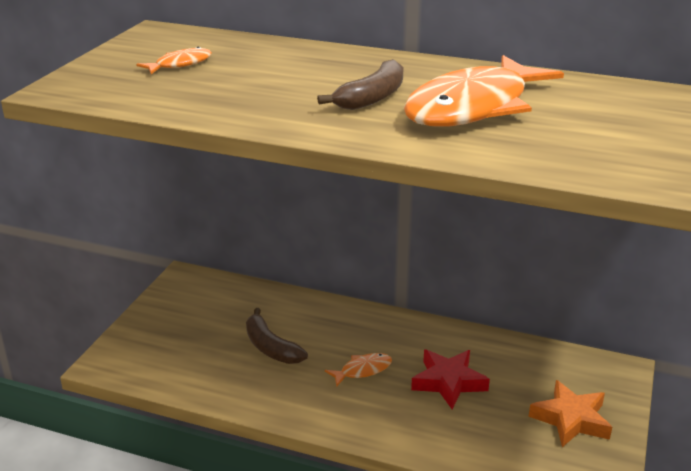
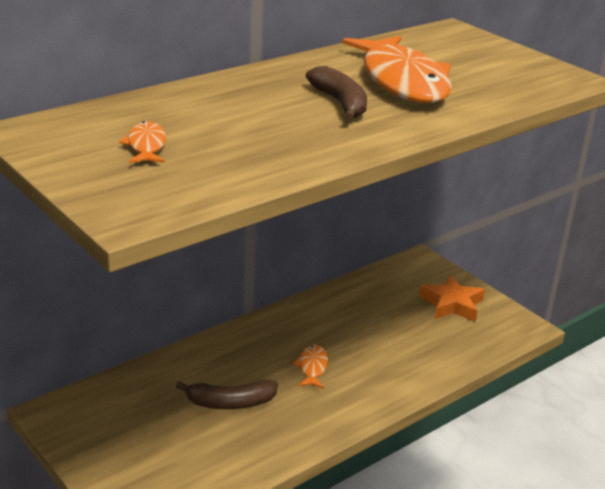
camera: 60 degrees left, 0 degrees up
red star [411,350,490,409] -> none

